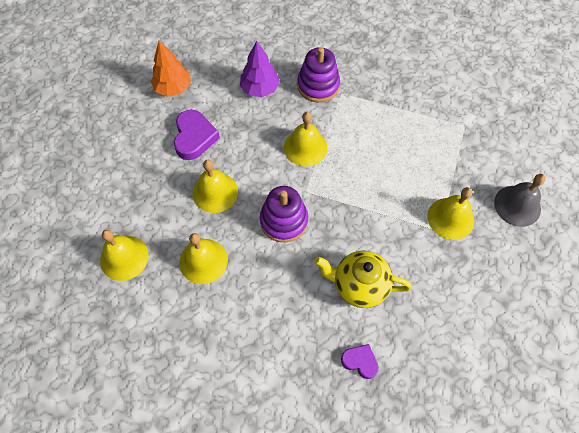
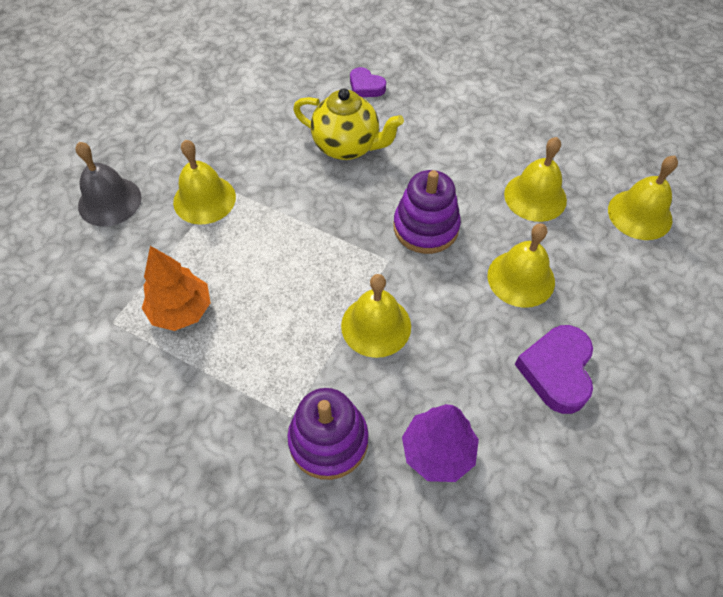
camera: 170 degrees left, 5 degrees down
orange tree [151,40,190,97] -> orange tree moved to [142,246,211,331]

